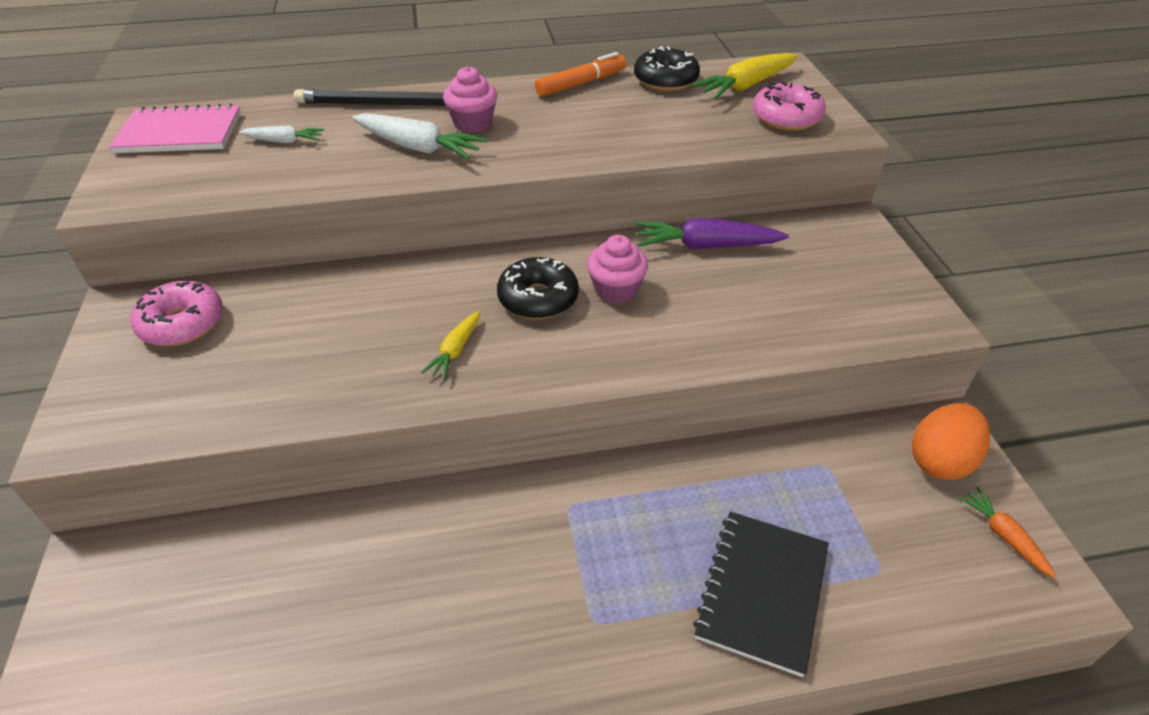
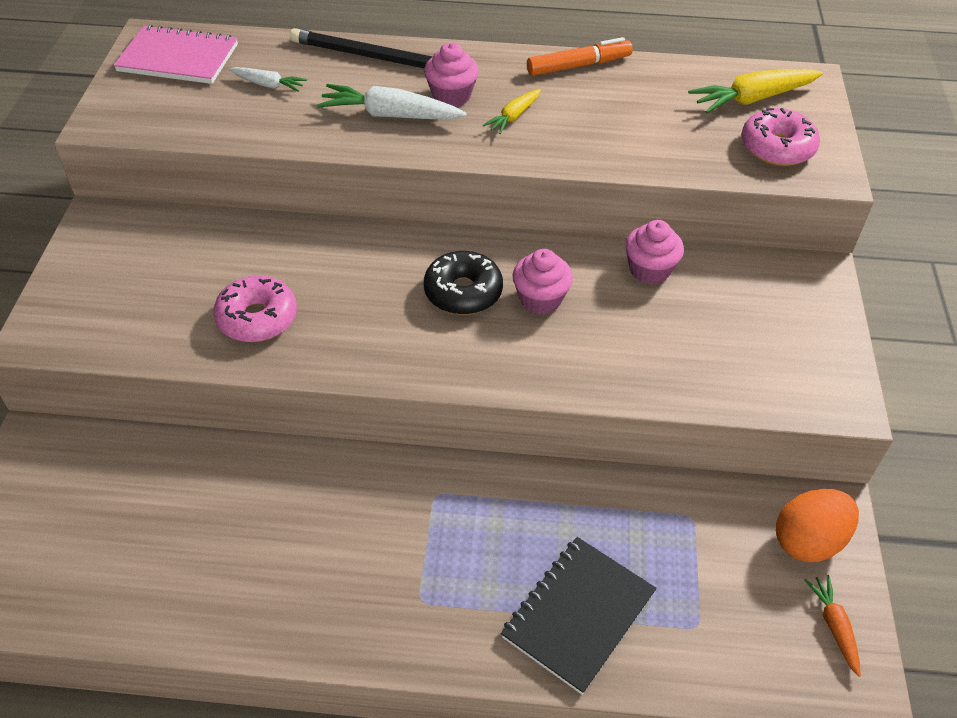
camera: 15 degrees right, 5 degrees up
pink donut [131,281,223,346] -> pink donut moved to [213,275,297,342]
white carrot [352,113,488,159] -> white carrot turned 150 degrees clockwise [317,84,467,120]
yellow carrot [421,311,480,380] -> yellow carrot moved to [483,89,541,134]
black donut [634,46,700,91] -> none
purple carrot [636,218,789,249] -> pink cupcake [625,220,684,284]

